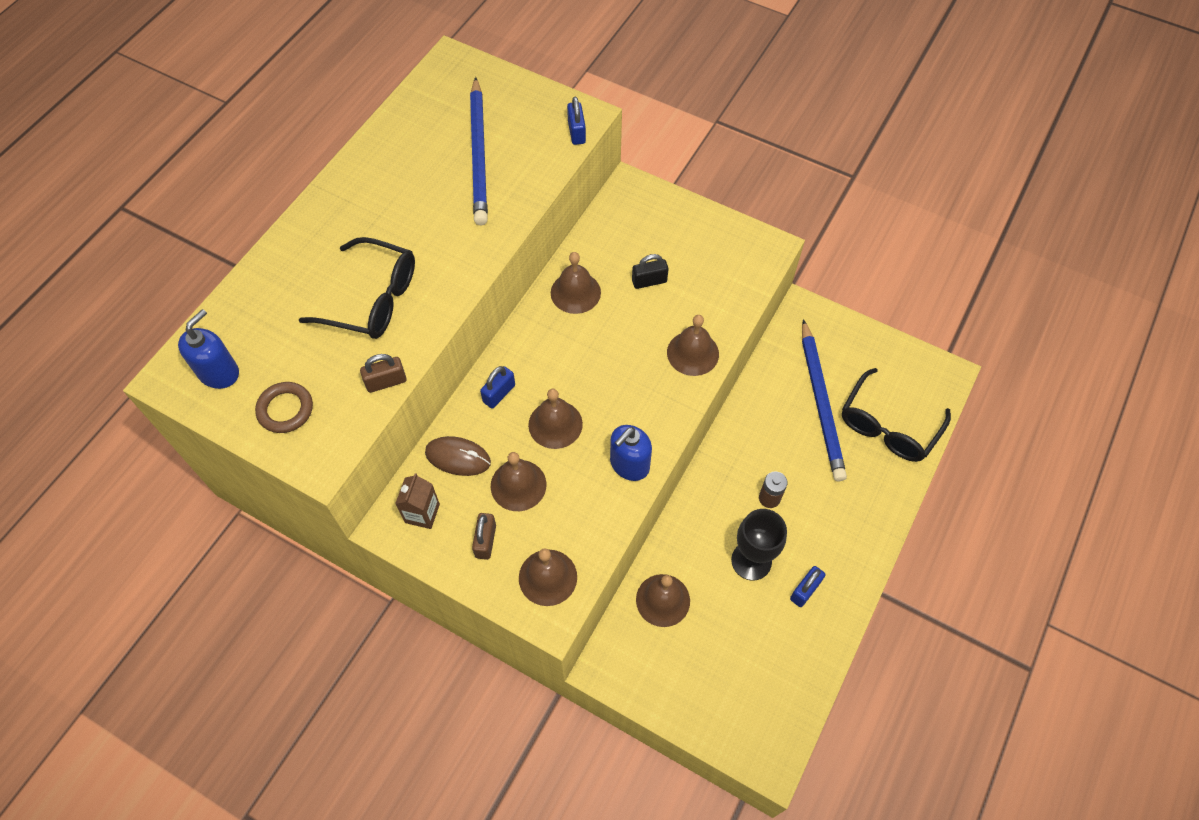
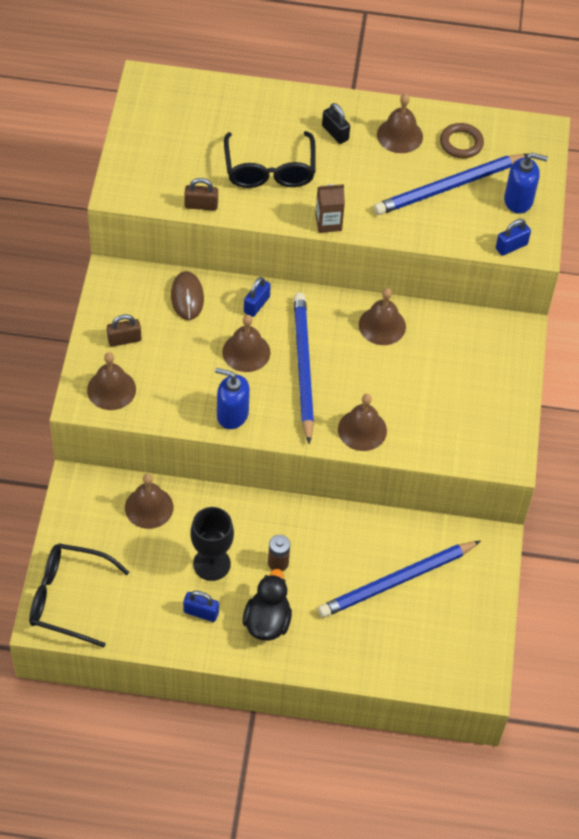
camera: 65 degrees right, 5 degrees down
blue soap dispenser [178,309,239,389] -> blue soap dispenser moved to [504,153,548,214]
brown ring [255,382,313,433] -> brown ring moved to [440,123,484,158]
brown padlock [360,354,407,393] -> brown padlock turned 45 degrees counterclockwise [184,178,218,211]
brown carton [395,473,440,529] -> brown carton moved to [315,184,345,233]
blue padlock [480,366,515,408] -> blue padlock turned 75 degrees counterclockwise [244,277,271,317]
brown bell [490,452,547,511] -> brown bell moved to [377,94,423,153]
black padlock [632,254,668,289] -> black padlock moved to [322,103,350,144]
black glasses [842,368,951,462] -> black glasses moved to [29,543,129,648]
none -> black duck [243,569,292,641]
none -> blue pencil [294,293,314,444]

